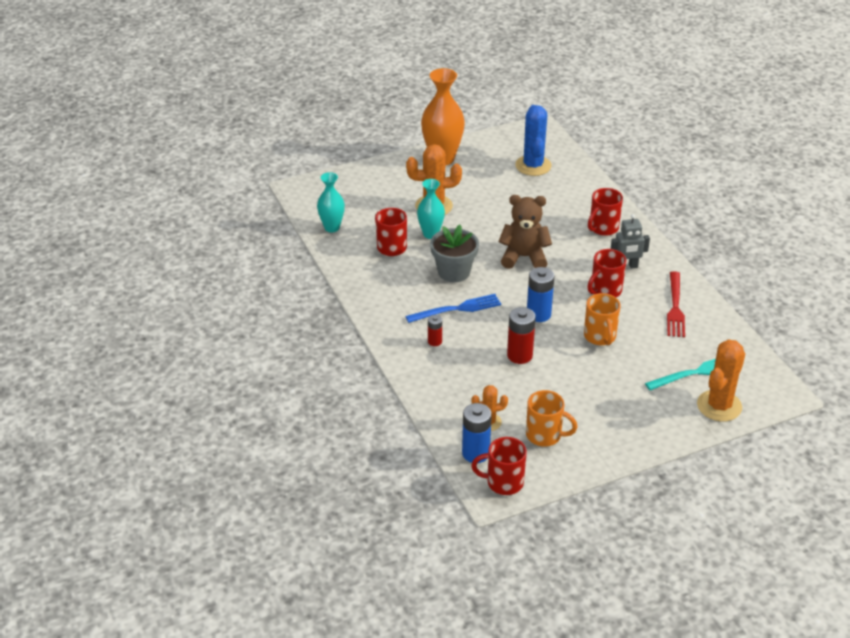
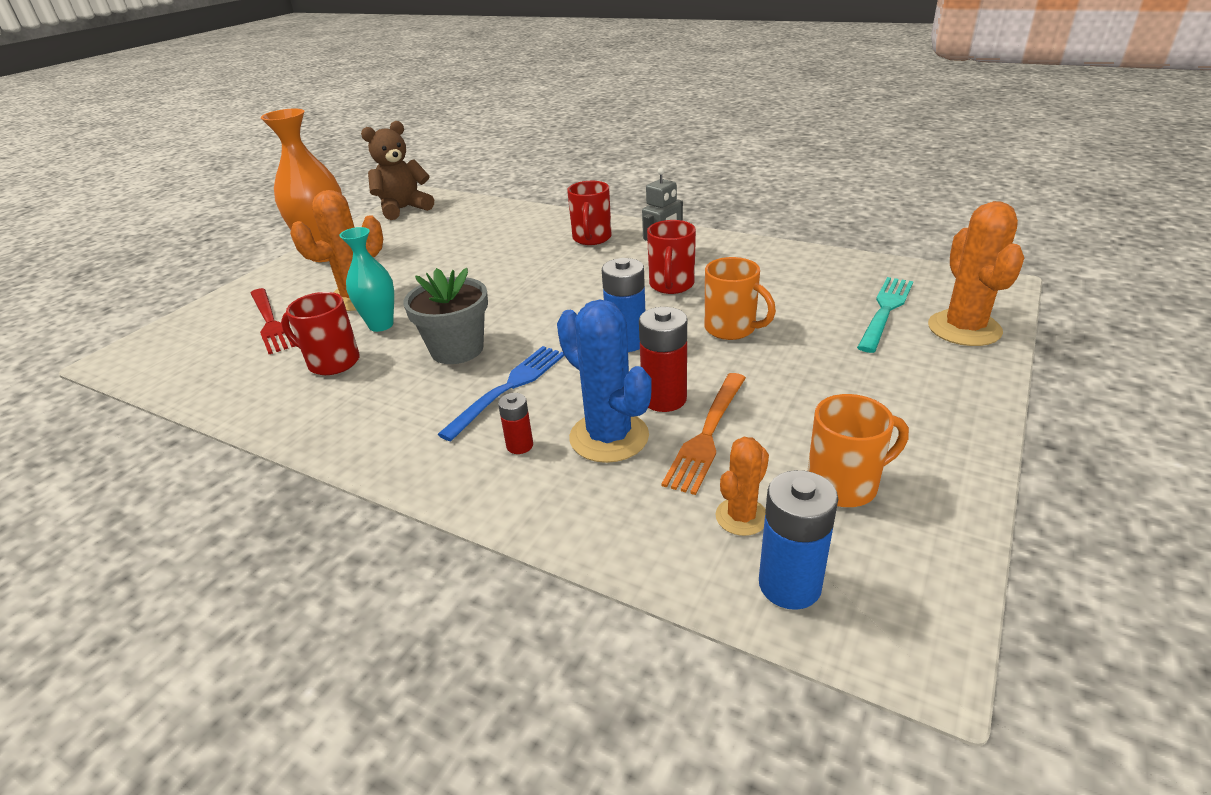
camera: 35 degrees left, 5 degrees down
turquoise vase [317,172,345,232] -> none
red mug [471,437,527,495] -> none
brown teddy bear [498,195,552,269] -> brown teddy bear moved to [361,121,434,220]
blue cactus [515,105,551,176] -> blue cactus moved to [557,299,652,463]
red fork [667,271,685,337] -> red fork moved to [250,288,295,354]
none -> orange fork [662,373,746,495]

